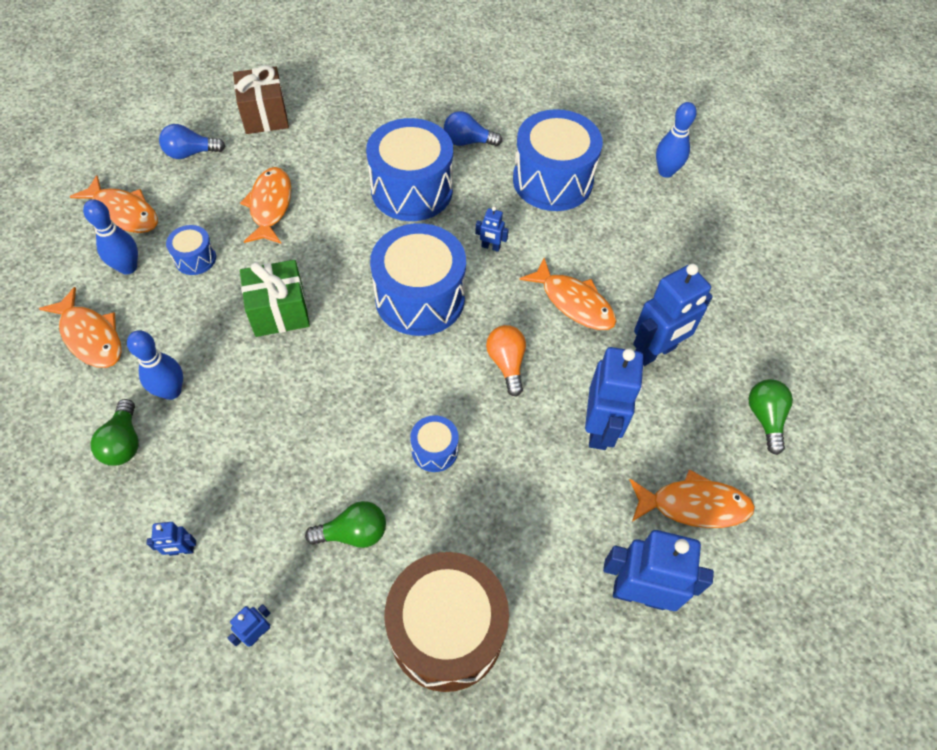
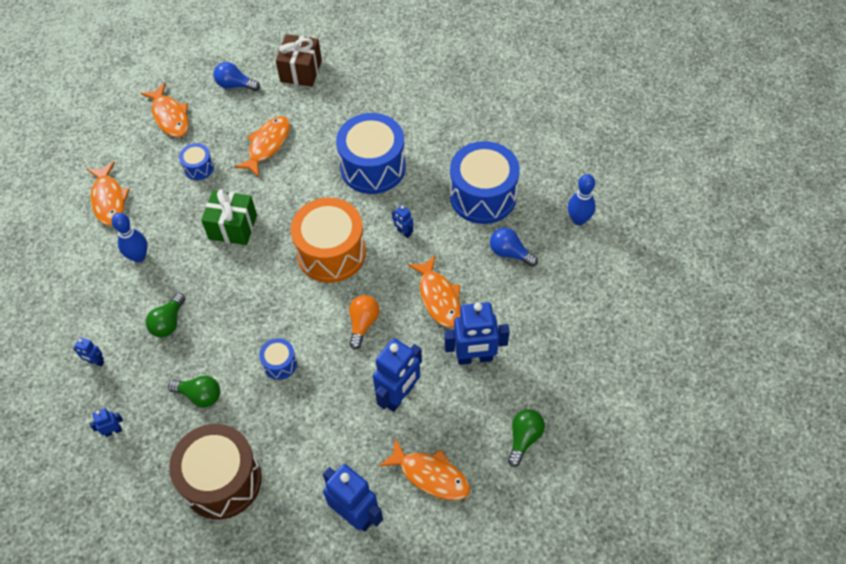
camera: 30 degrees right, 0 degrees up
blue bowling pin [83,199,138,275] -> none
green light bulb [91,399,139,466] -> green light bulb moved to [146,293,185,338]
blue drum [370,223,466,336] -> orange drum [290,198,366,283]
blue light bulb [444,111,502,146] -> blue light bulb moved to [490,228,538,267]

